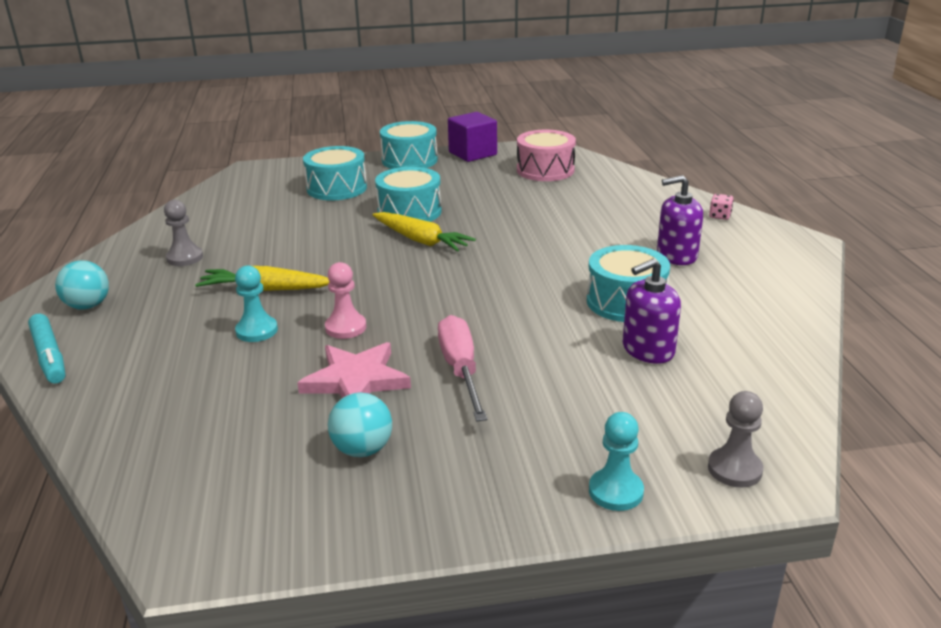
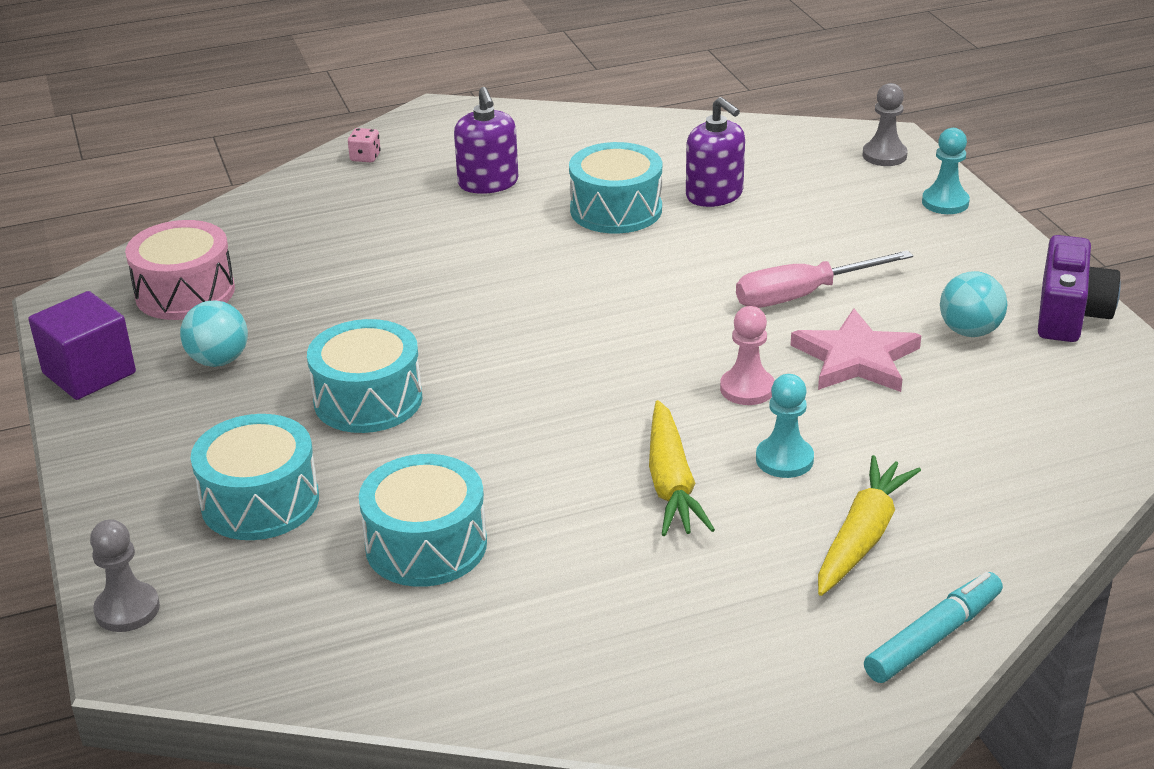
camera: 100 degrees left, 5 degrees up
turquoise ball [55,260,109,310] -> turquoise ball moved to [180,300,248,367]
grey pawn [164,200,203,266] -> grey pawn moved to [90,519,160,632]
yellow carrot [372,212,476,251] -> yellow carrot moved to [818,455,921,596]
turquoise drum [380,121,438,169] -> turquoise drum moved to [359,454,487,587]
none -> purple camera [1038,235,1121,342]

